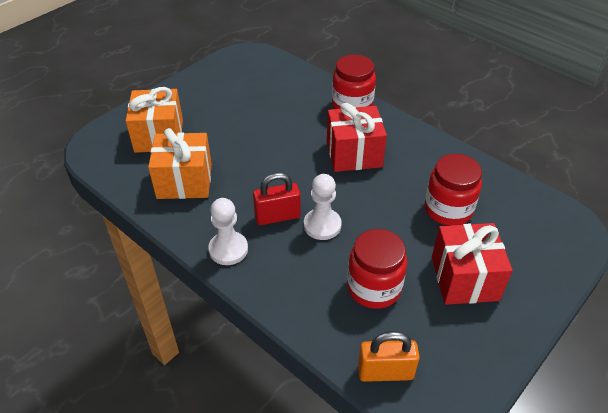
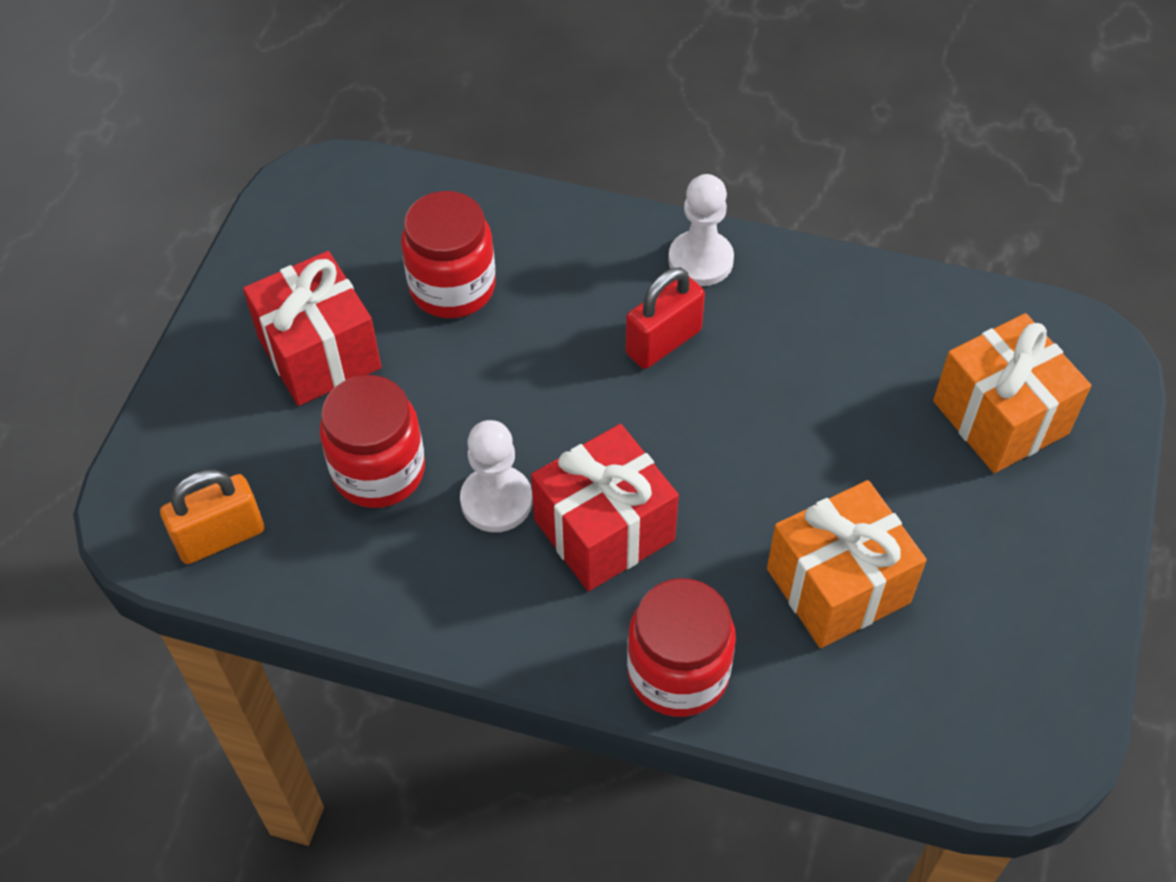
camera: 155 degrees right, 10 degrees up
orange gift [148,128,212,199] -> orange gift moved to [767,480,927,648]
white pawn [304,174,342,240] -> white pawn moved to [460,420,533,532]
orange padlock [358,331,419,382] -> orange padlock moved to [160,470,264,564]

